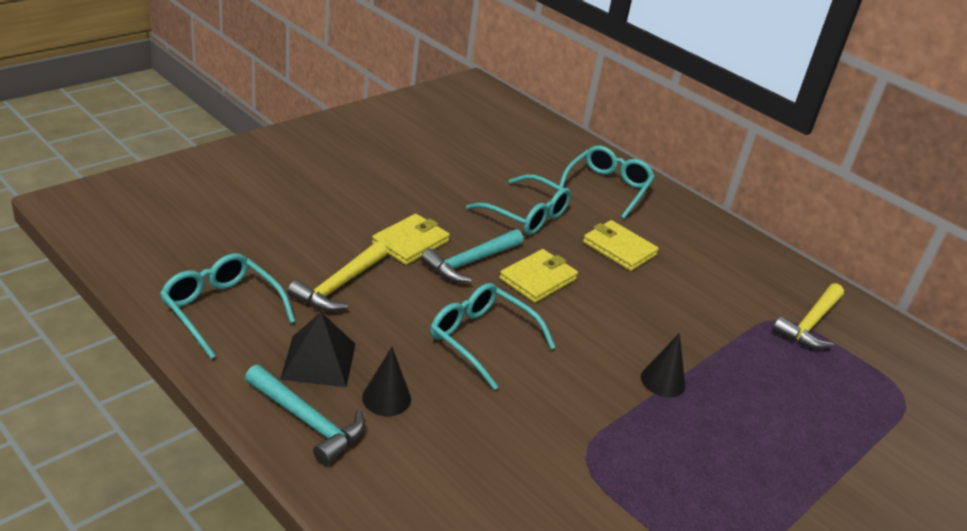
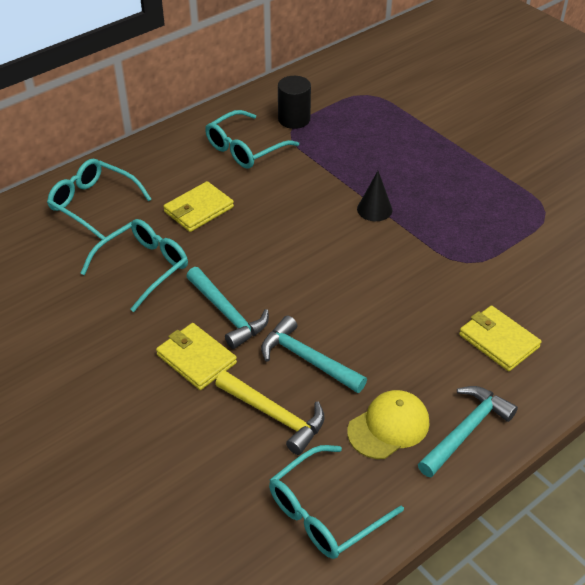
camera: 80 degrees left, 10 degrees up
black pyramid [280,312,355,387] -> yellow cap [347,390,429,459]
black cone [362,347,411,416] -> none
turquoise glasses [430,283,556,390] -> turquoise glasses moved to [205,110,299,169]
yellow wallet [499,249,578,303] -> yellow wallet moved to [459,306,541,371]
yellow hammer [772,283,844,349] -> black cylinder [278,76,311,129]
none -> turquoise hammer [261,316,367,393]

